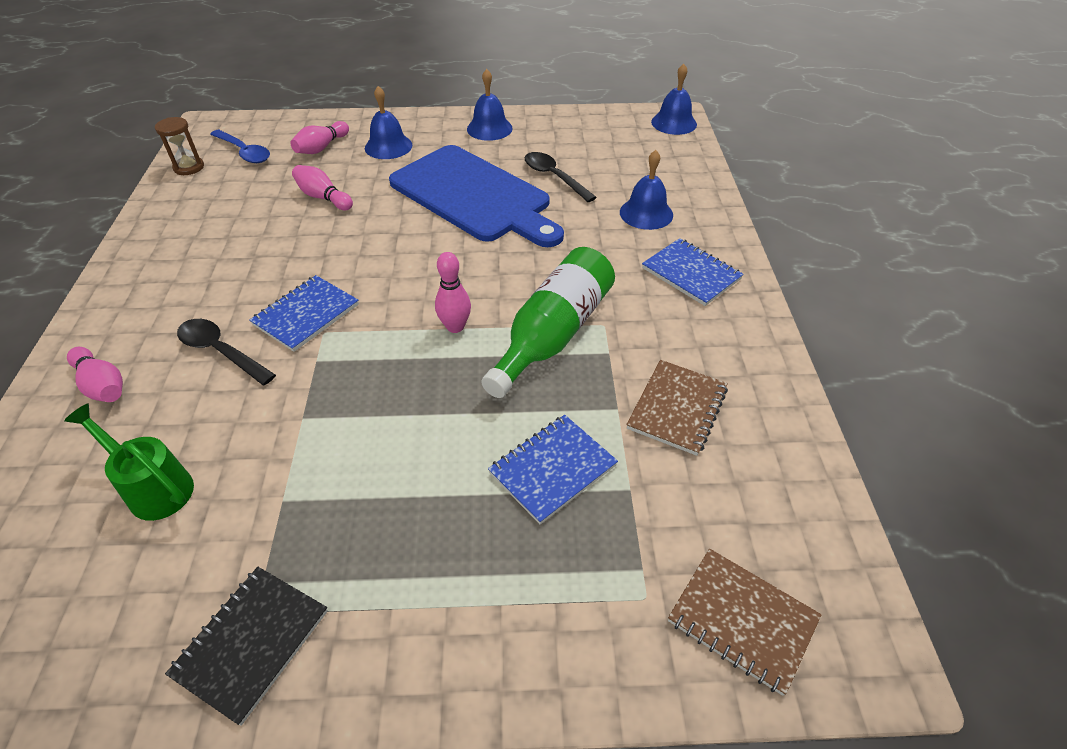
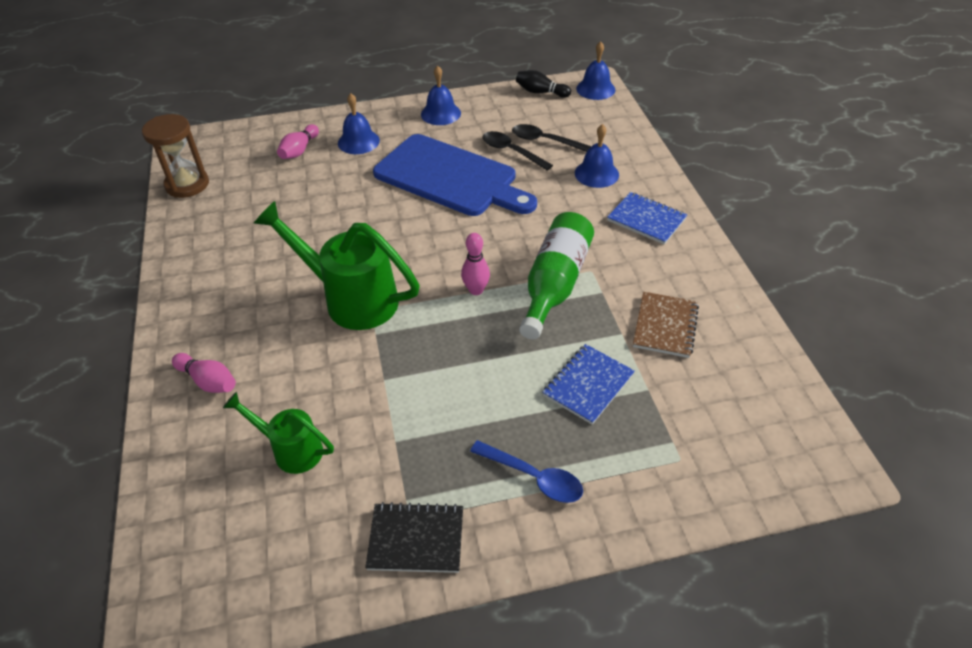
camera: 10 degrees left, 0 degrees up
brown hourglass [155,117,204,175] -> brown hourglass [142,114,209,198], size x1.63
black notebook [165,567,328,726] -> black notebook turned 75 degrees clockwise [365,502,463,573]
black spoon [177,319,276,385] -> black spoon moved to [512,124,591,152]
blue spoon [210,130,270,163] -> blue spoon moved to [470,440,583,503]
blue notebook [250,275,359,352] -> green watering can [254,201,420,330]
pink bowling pin [292,165,353,211] -> none
brown notebook [668,549,822,696] -> none
none -> black bowling pin [516,70,571,98]

